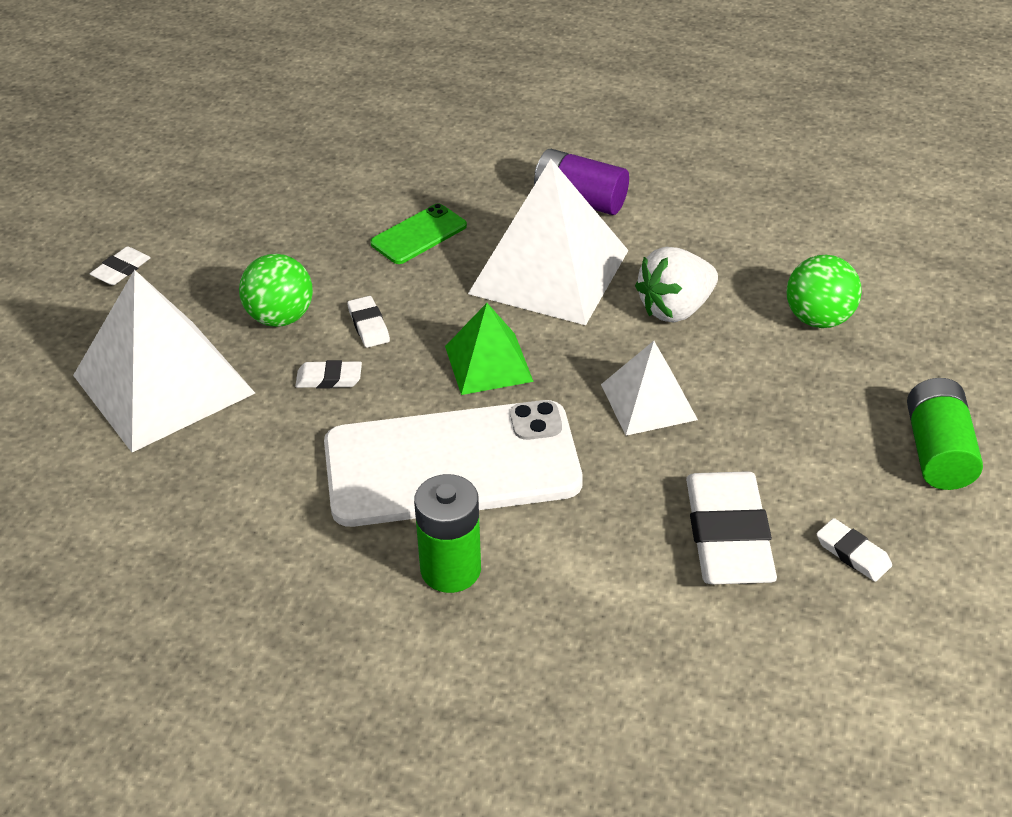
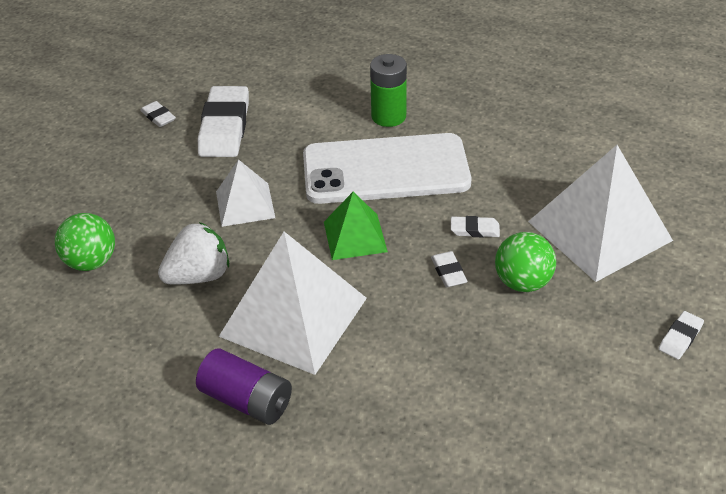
camera: 175 degrees left, 0 degrees up
green phone [370,203,467,264] -> none
green battery [907,378,983,490] -> none

